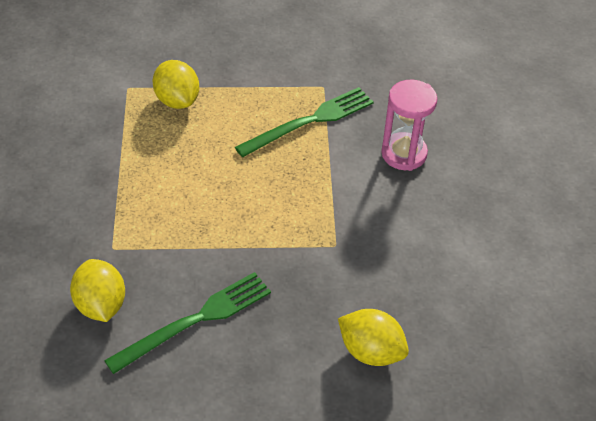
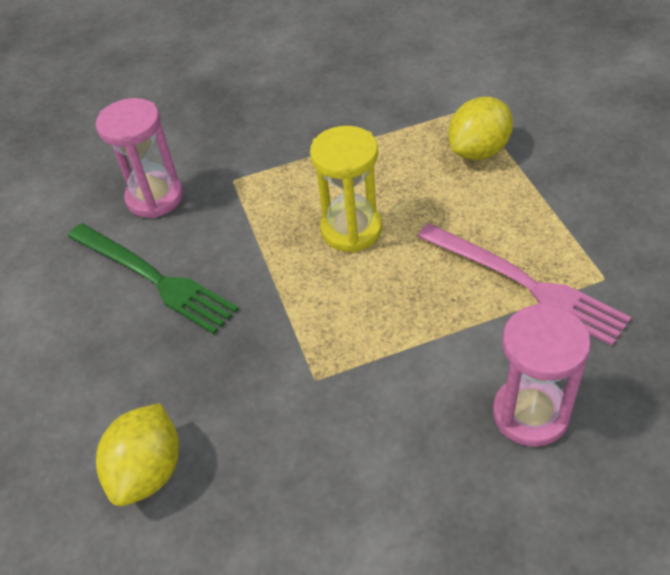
camera: 80 degrees right, 0 degrees up
yellow lemon [70,259,125,322] -> pink hourglass [96,98,183,218]
green fork [235,87,374,157] -> pink fork [417,223,632,346]
none -> yellow hourglass [310,126,382,252]

